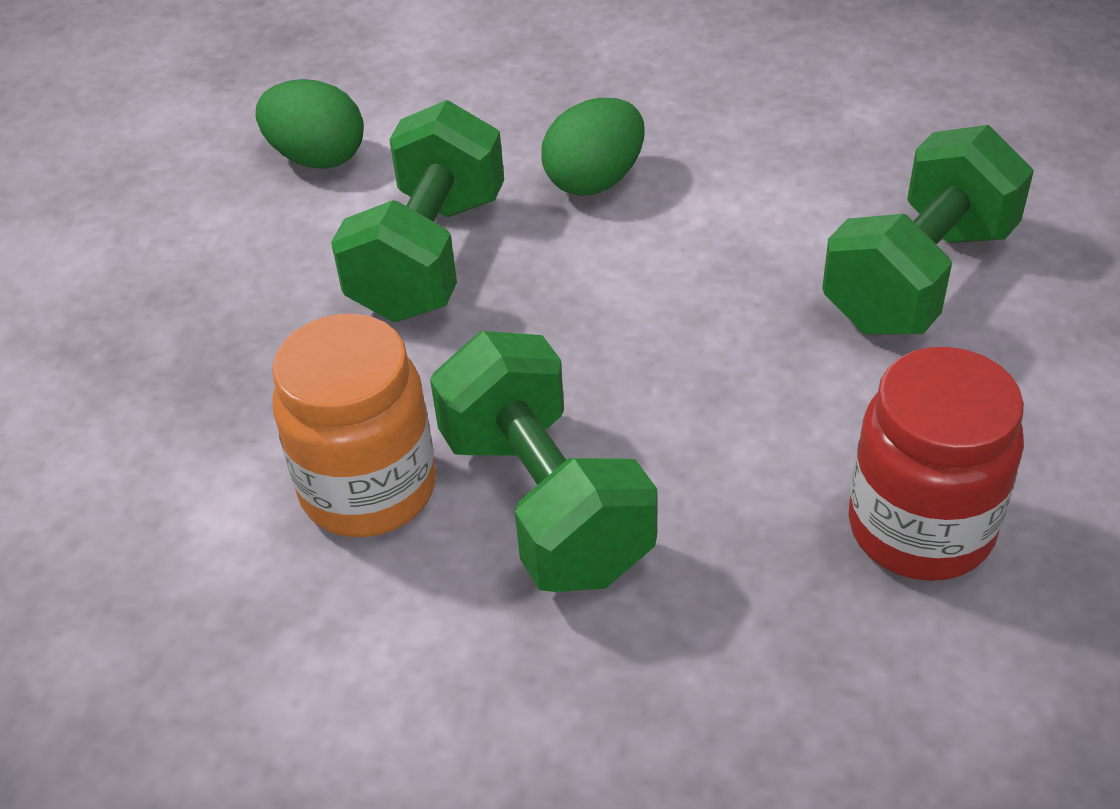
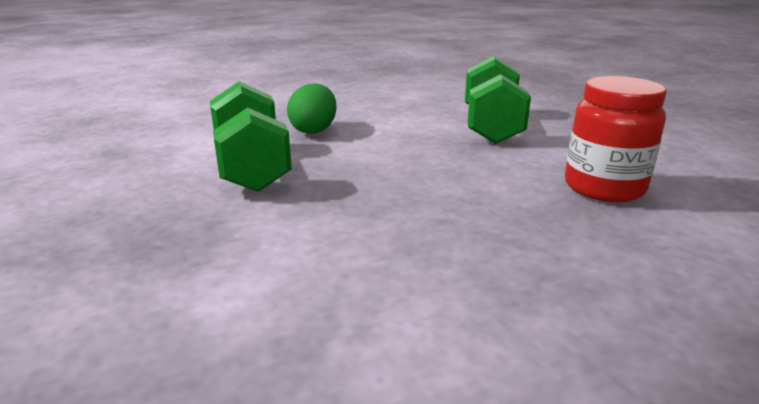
camera: 35 degrees left, 20 degrees down
green egg [256,79,364,169] -> none
orange jar [272,314,436,537] -> none
green dumbbell [430,331,657,592] -> none

